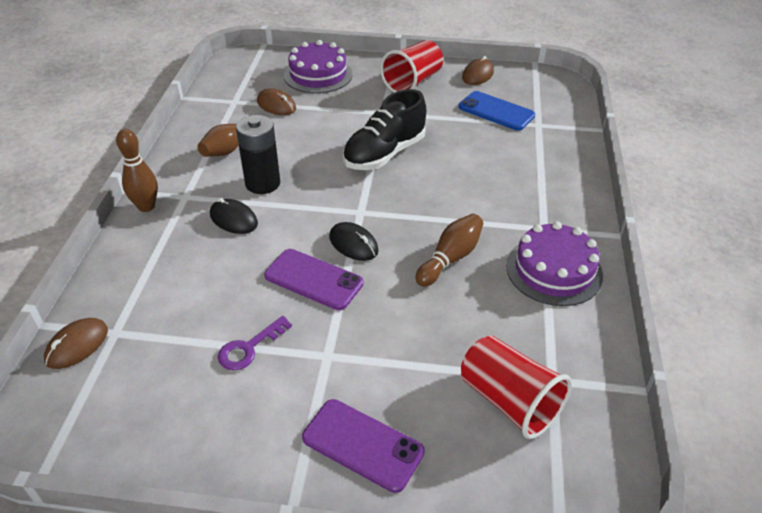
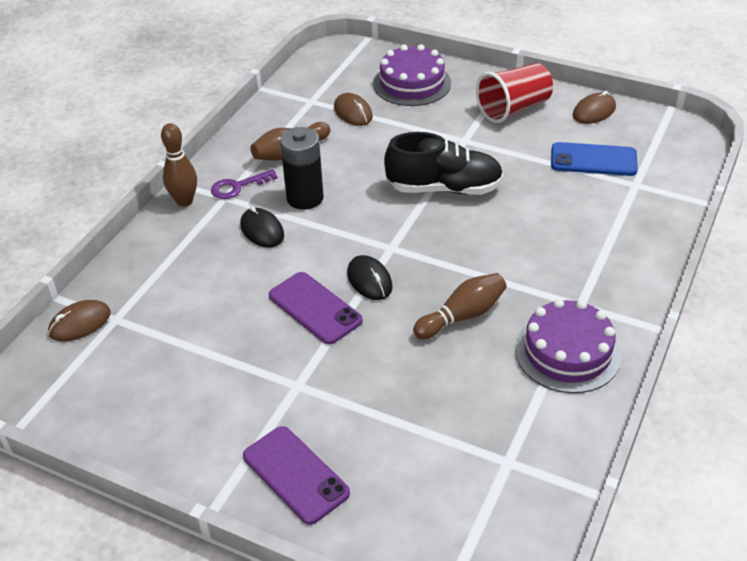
camera: 20 degrees right, 0 degrees up
purple key [218,316,292,371] -> purple key moved to [211,169,278,199]
black shoe [343,89,426,170] -> black shoe turned 150 degrees counterclockwise [384,132,504,195]
blue phone [459,91,535,131] -> blue phone turned 45 degrees counterclockwise [551,142,638,176]
red cup [461,336,572,439] -> none

